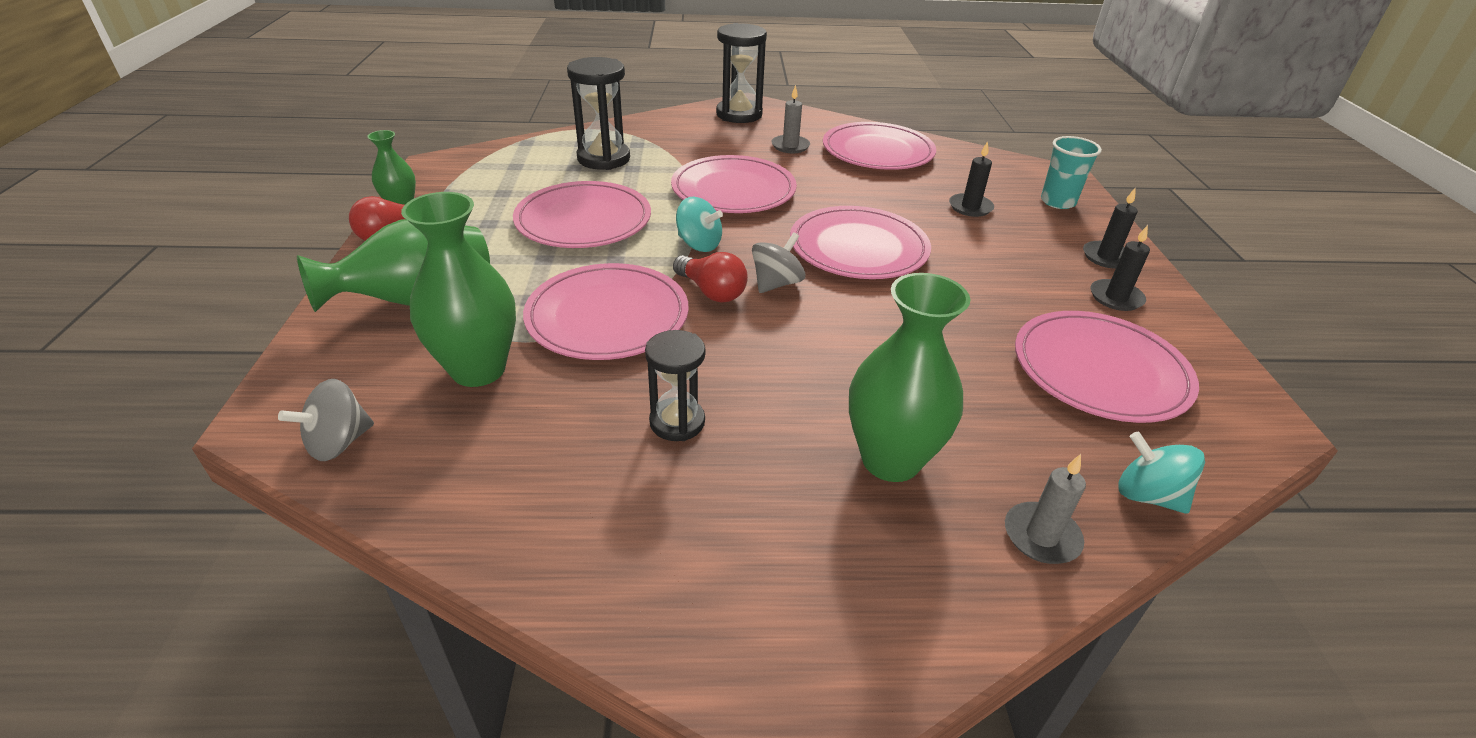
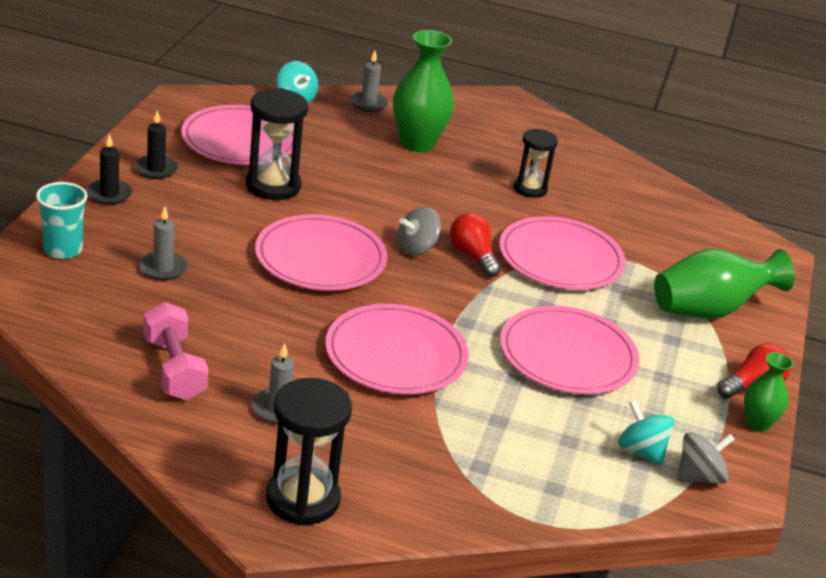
camera: 165 degrees left, 5 degrees down
grey spinning top [278,379,374,461] -> grey spinning top moved to [677,432,735,484]
green vase [401,192,516,387] -> none
black hourglass [567,57,630,170] -> black hourglass moved to [246,88,308,200]
turquoise spinning top [676,197,723,252] -> turquoise spinning top moved to [618,400,675,465]
pink plate [823,122,936,170] -> pink dumbbell [144,302,208,400]
black candle [949,141,994,217] -> grey candle [139,206,187,280]

